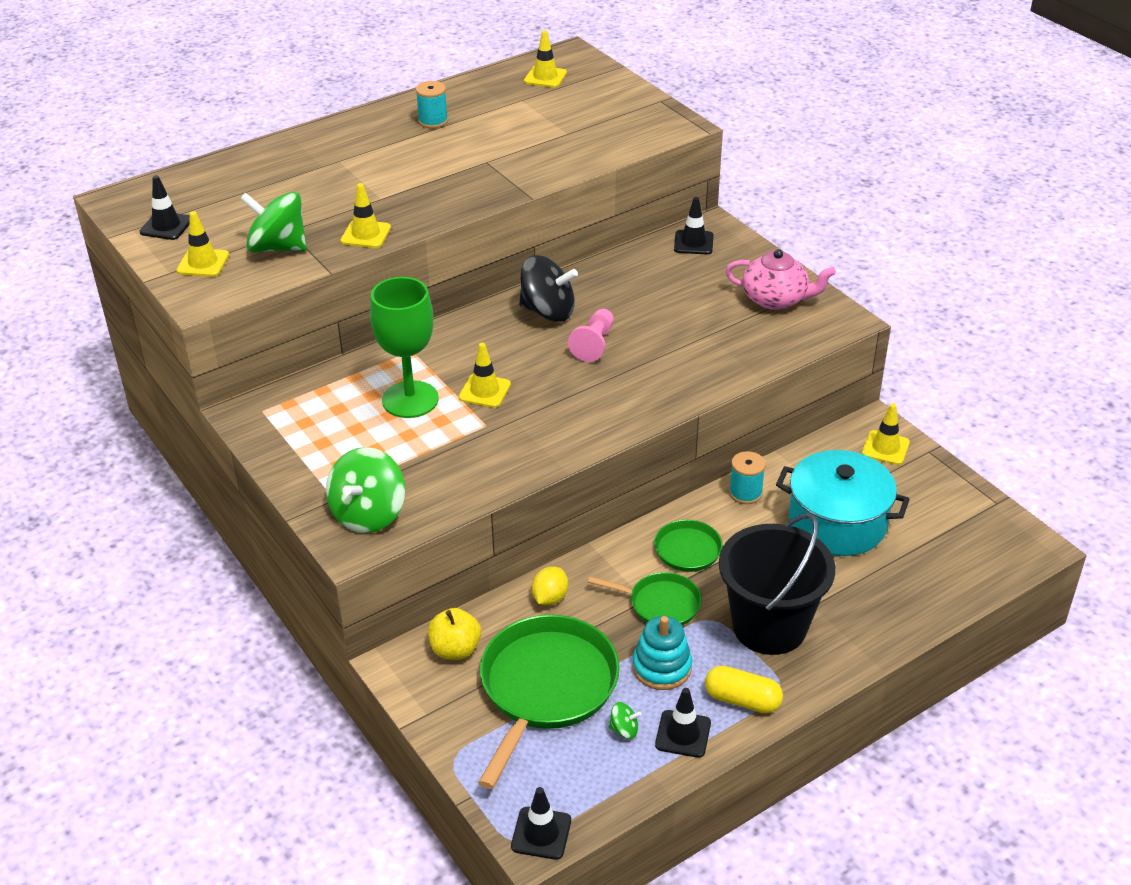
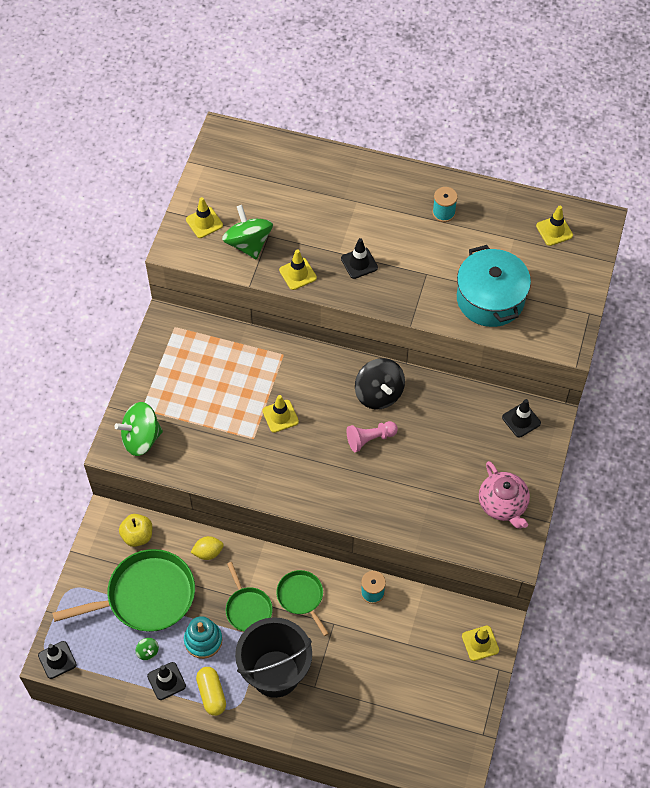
camera: 50 degrees right, 20 degrees up
black traffic cone [140,175,190,240] -> black traffic cone moved to [341,238,378,279]
green goblet [370,277,439,418] -> none
turquoise pot [776,450,910,556] -> turquoise pot moved to [457,245,531,327]

